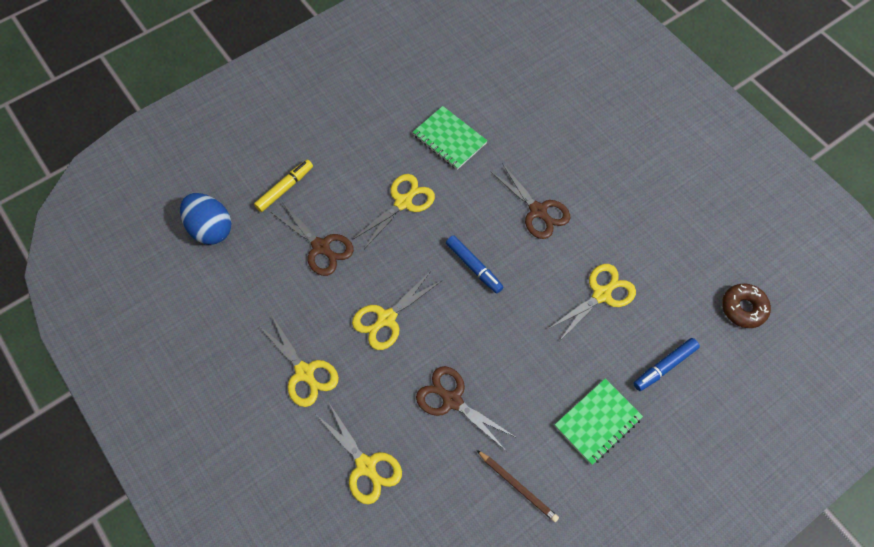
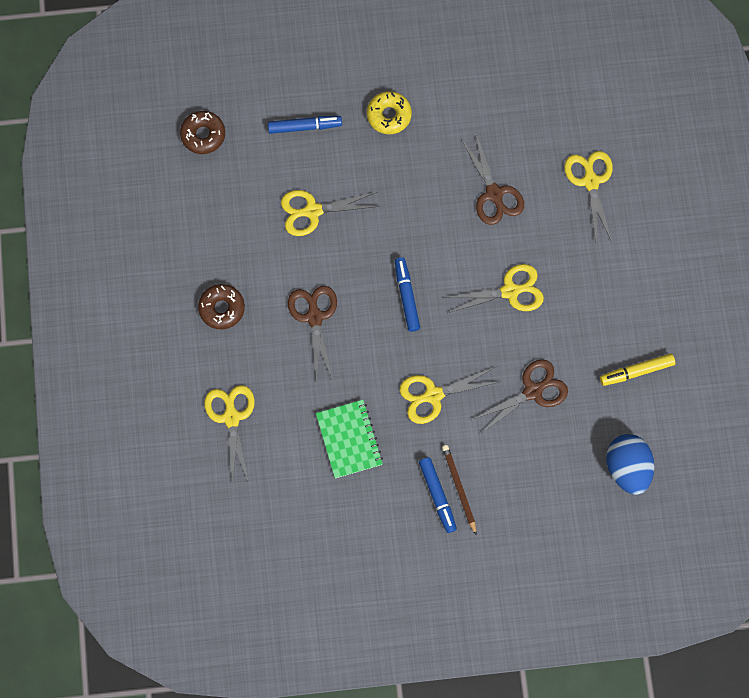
camera: 150 degrees left, 10 degrees up
yellow marker [254,160,313,212] -> yellow marker moved to [600,353,675,386]
yellow scissors [258,316,339,407] -> yellow scissors moved to [204,385,255,486]
brown scissors [271,202,354,276] -> brown scissors turned 75 degrees clockwise [472,359,568,433]
brown pencil [477,450,559,522] -> brown pencil moved to [442,445,477,535]
green notebook [555,379,643,465] -> yellow donut [367,91,412,134]
none -> brown donut [198,284,245,329]
none -> blue marker [419,457,457,533]

